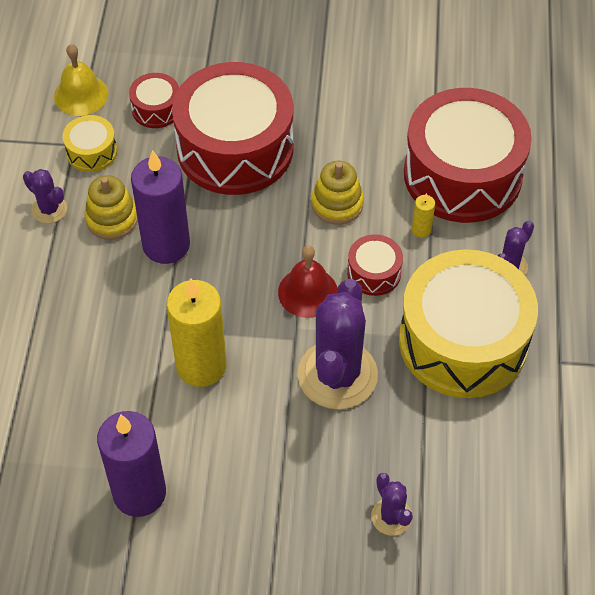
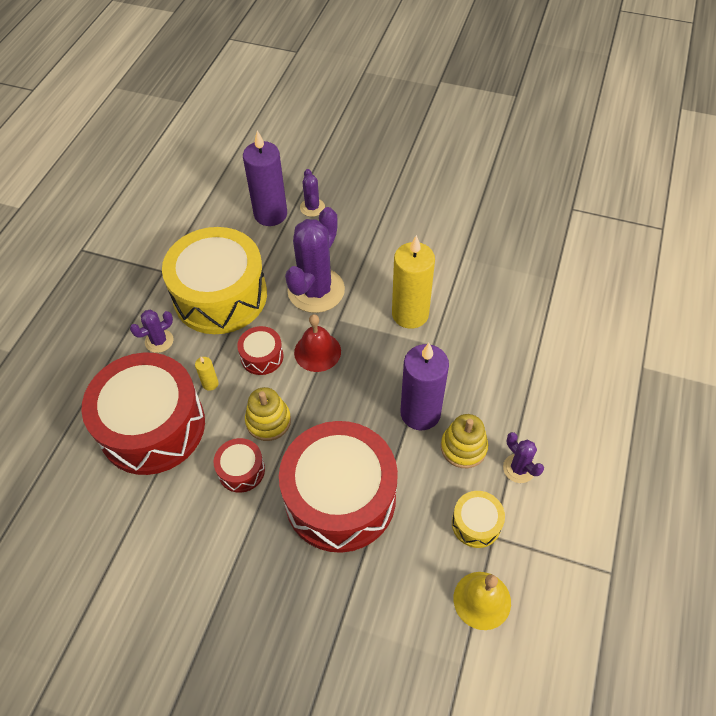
camera: 165 degrees left, 0 degrees up
purple candle [97,411,166,517] -> purple candle moved to [243,131,287,226]
red drum [129,73,179,128] -> red drum moved to [214,438,265,493]

